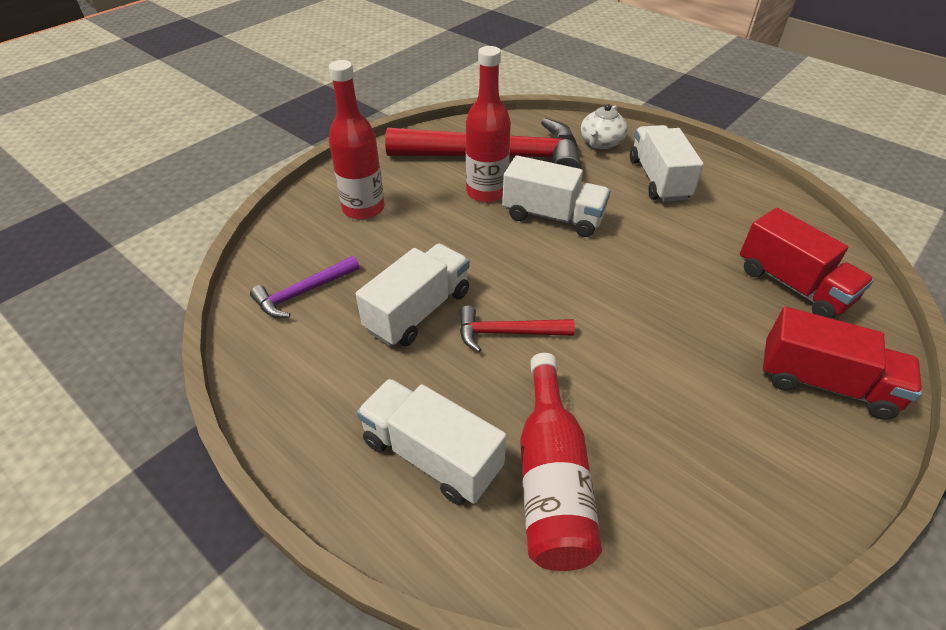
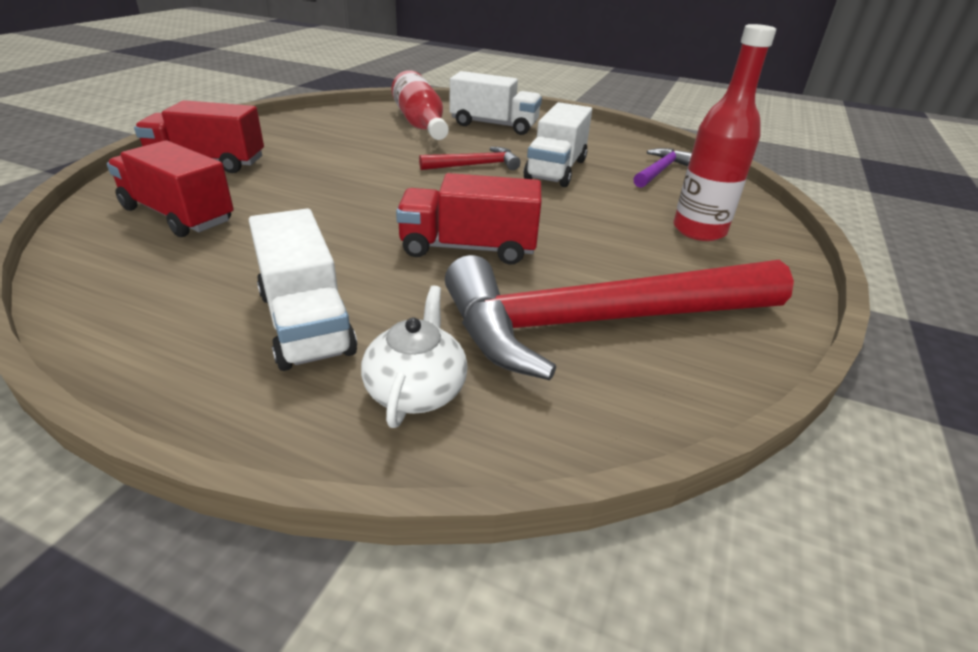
camera: 160 degrees right, 10 degrees down
red bottle [466,46,511,203] -> none
white truck [502,155,610,237] -> red truck [396,173,542,265]

